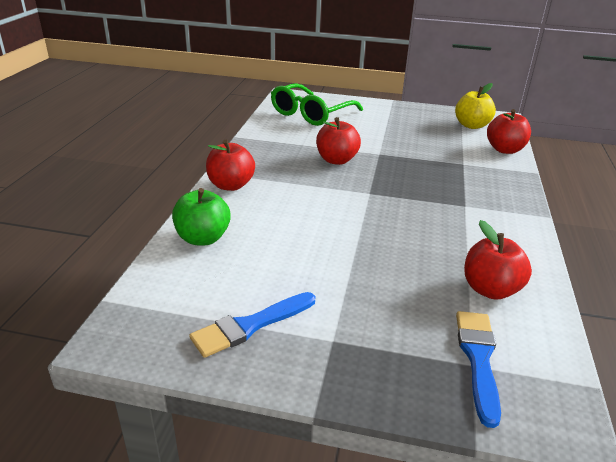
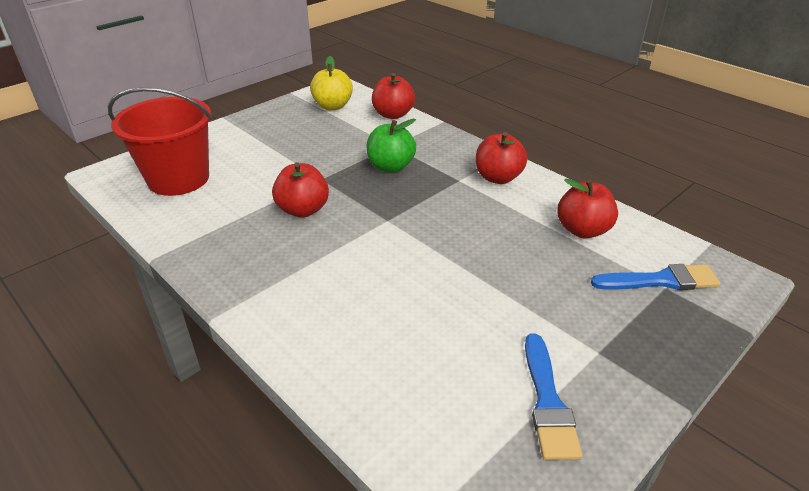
camera: 55 degrees left, 5 degrees up
green apple [172,188,231,245] -> green apple moved to [367,119,416,173]
red apple [206,140,255,191] -> red apple moved to [476,132,527,184]
green glasses [271,83,363,126] -> red bucket [108,87,212,196]
blue brush [456,311,501,428] -> blue brush turned 135 degrees clockwise [591,264,720,290]

